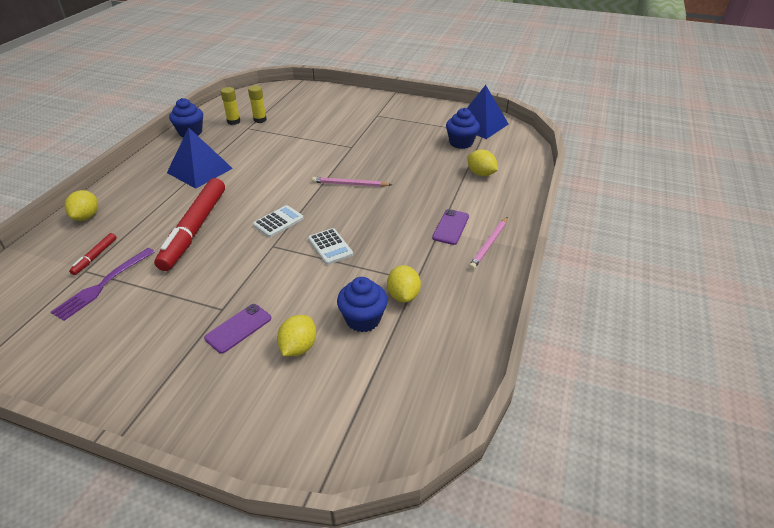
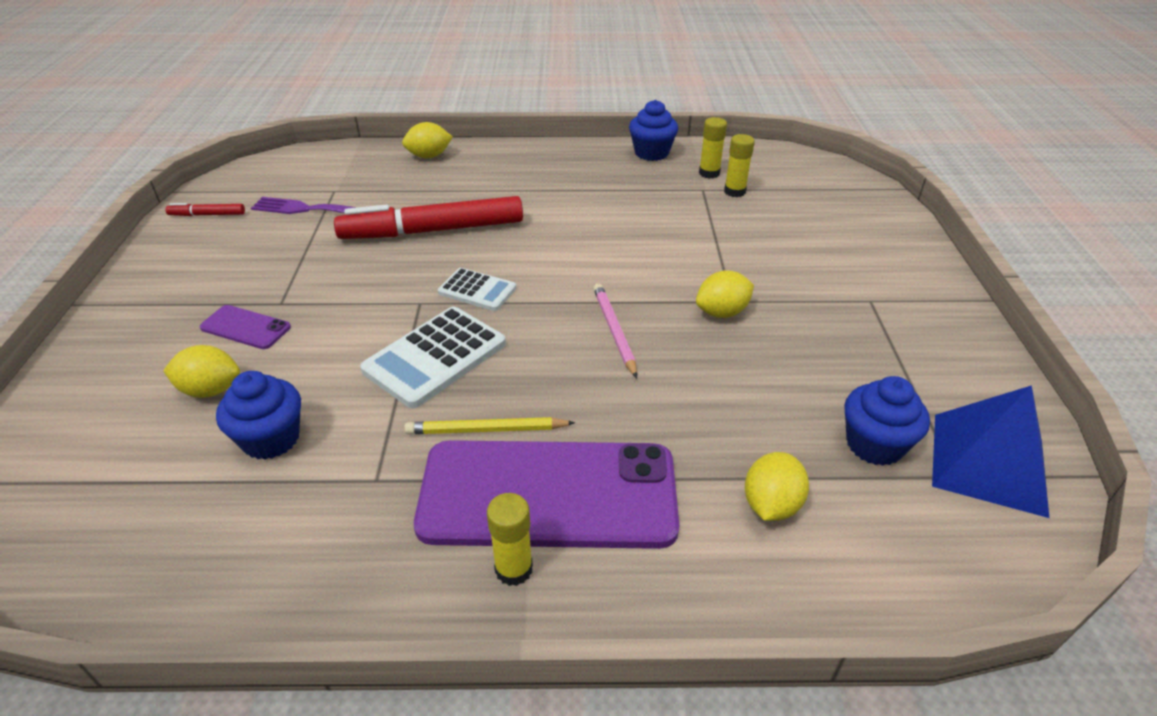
camera: 70 degrees right, 0 degrees up
red marker [69,233,117,275] -> red marker moved to [165,203,245,216]
blue pyramid [167,127,233,189] -> none
white calculator [308,228,353,265] -> white calculator [360,307,506,408], size x1.67
yellow lemon [387,265,421,303] -> yellow lemon moved to [696,270,754,318]
purple phone [432,209,469,245] -> purple phone [414,440,679,549], size x2.37
pink pencil [469,217,508,270] -> yellow glue stick [487,493,533,586]
none -> yellow pencil [404,417,575,434]

